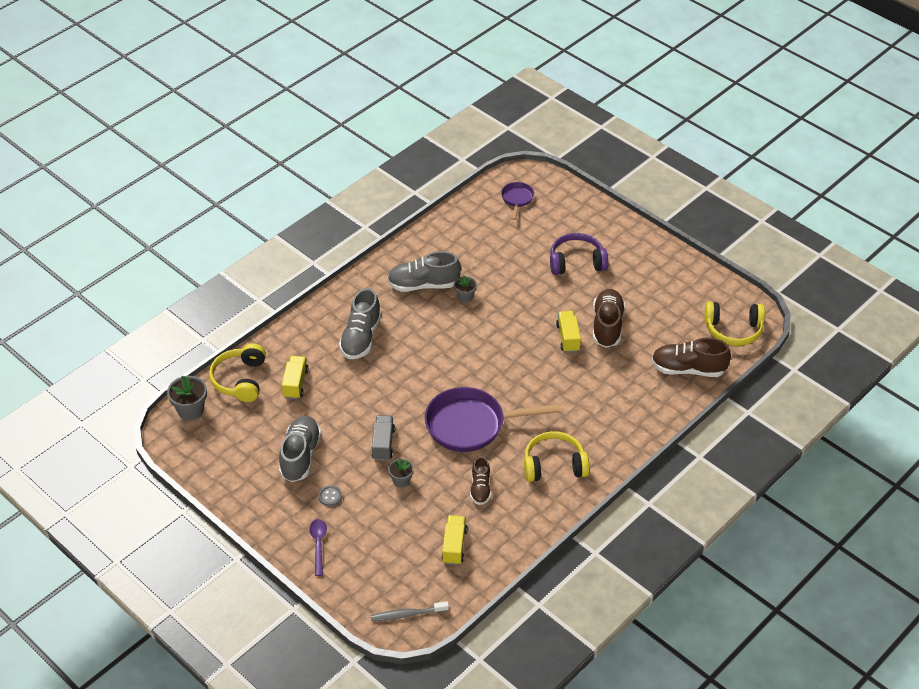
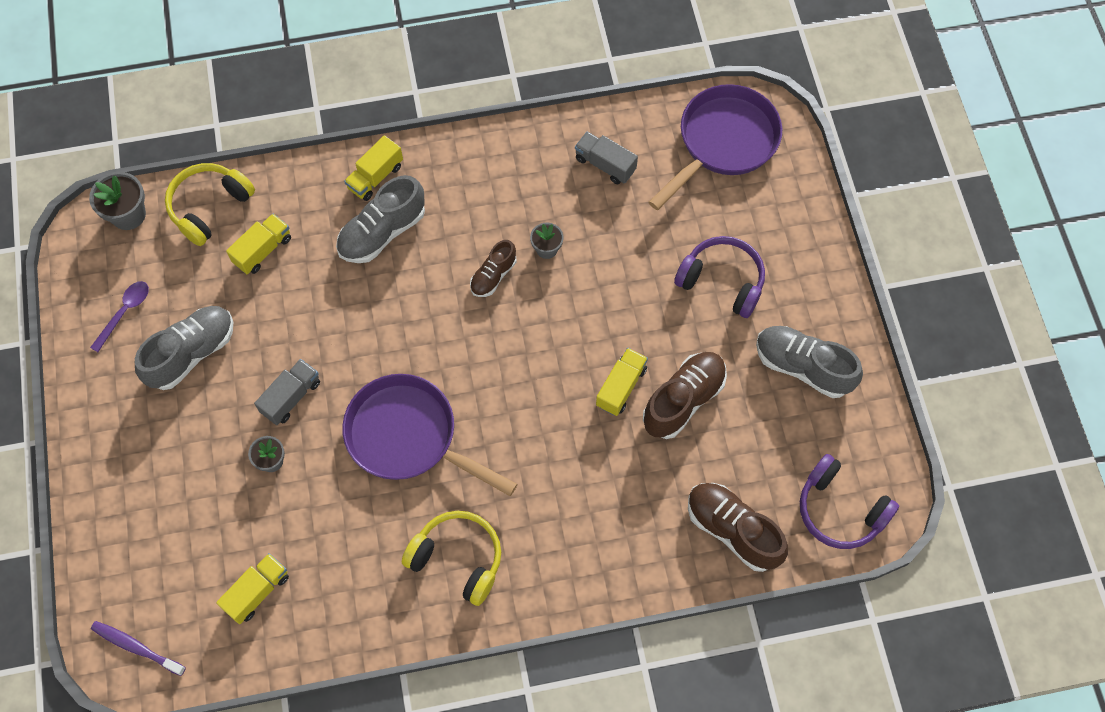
camera: 35 degrees right, 20 degrees up
purple spoon [309,519,327,576] -> purple spoon moved to [90,281,149,352]
grey button [318,485,342,506] -> none
grey toothbrush [371,601,449,621] -> purple toothbrush [91,621,186,676]
grey shoe [387,251,461,292] -> grey shoe moved to [756,326,863,398]
brown shoe [470,456,491,505] -> brown shoe moved to [470,240,516,297]
purple pan [501,182,534,220] -> purple pan [648,84,782,210], size x2.07
yellow headphones [704,302,765,346] -> purple headphones [800,454,899,549]
none -> yellow truck [344,135,403,201]
none -> grey truck [575,132,638,184]

